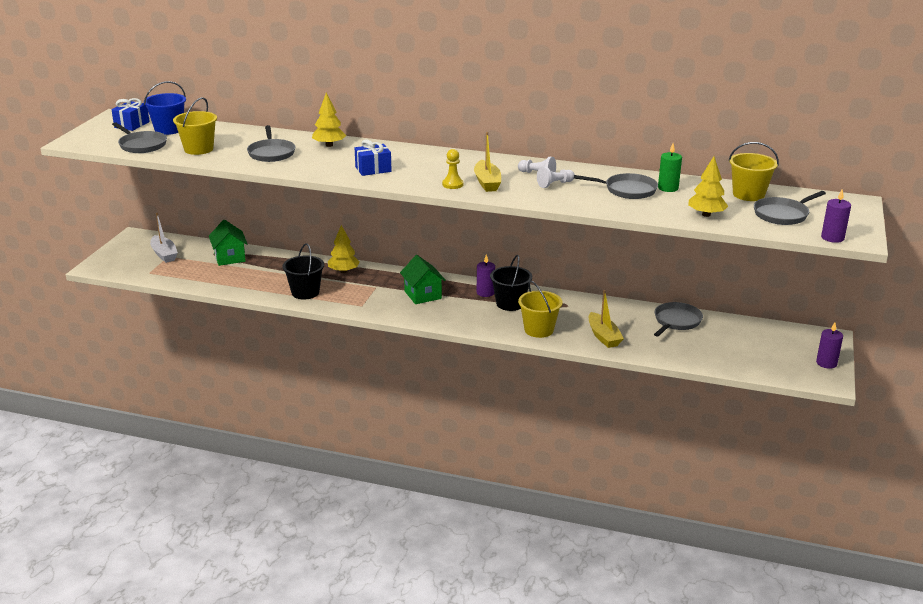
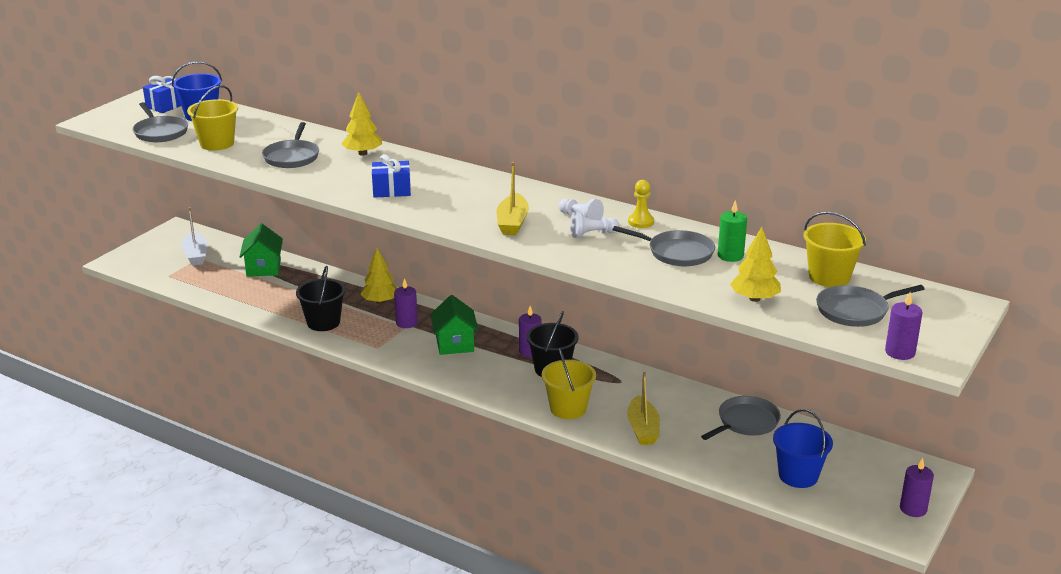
camera: 15 degrees right, 0 degrees up
yellow pawn [442,149,464,189] -> yellow pawn moved to [628,180,654,228]
none -> purple candle [394,278,418,328]
none -> blue bucket [773,409,833,488]

